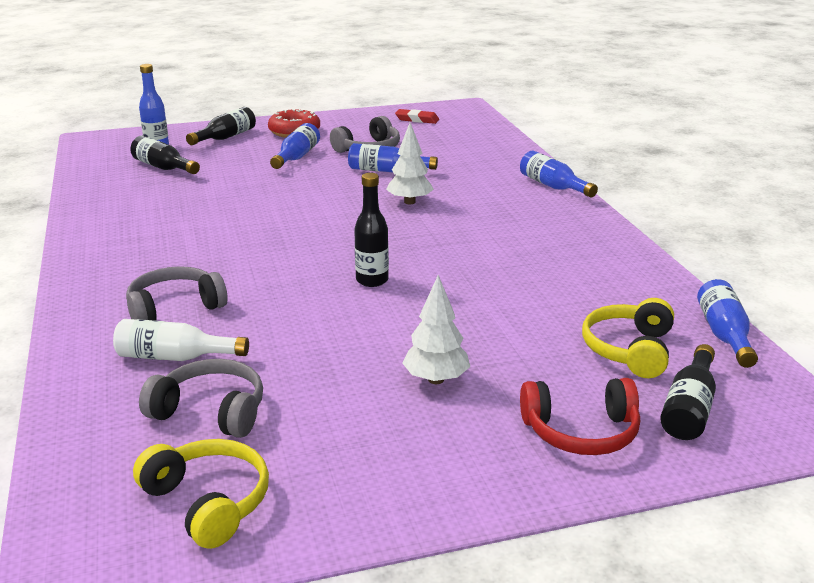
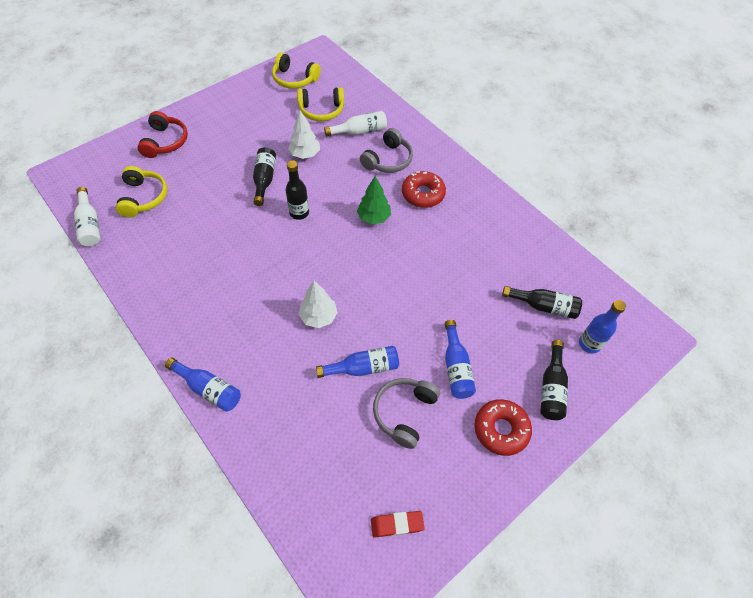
camera: 155 degrees right, 30 degrees up
grey headphones [139,359,263,438] -> yellow headphones [297,87,344,121]
white tree [402,275,470,384] -> white tree moved to [288,110,320,159]
red headphones [520,378,640,455] -> red headphones turned 120 degrees clockwise [138,111,188,158]
black bottle [660,344,716,440] -> black bottle moved to [253,147,276,206]
blue bottle [697,279,758,368] -> white bottle [74,187,101,246]
none -> green tree [357,176,391,224]
none -> red donut [402,171,446,208]

